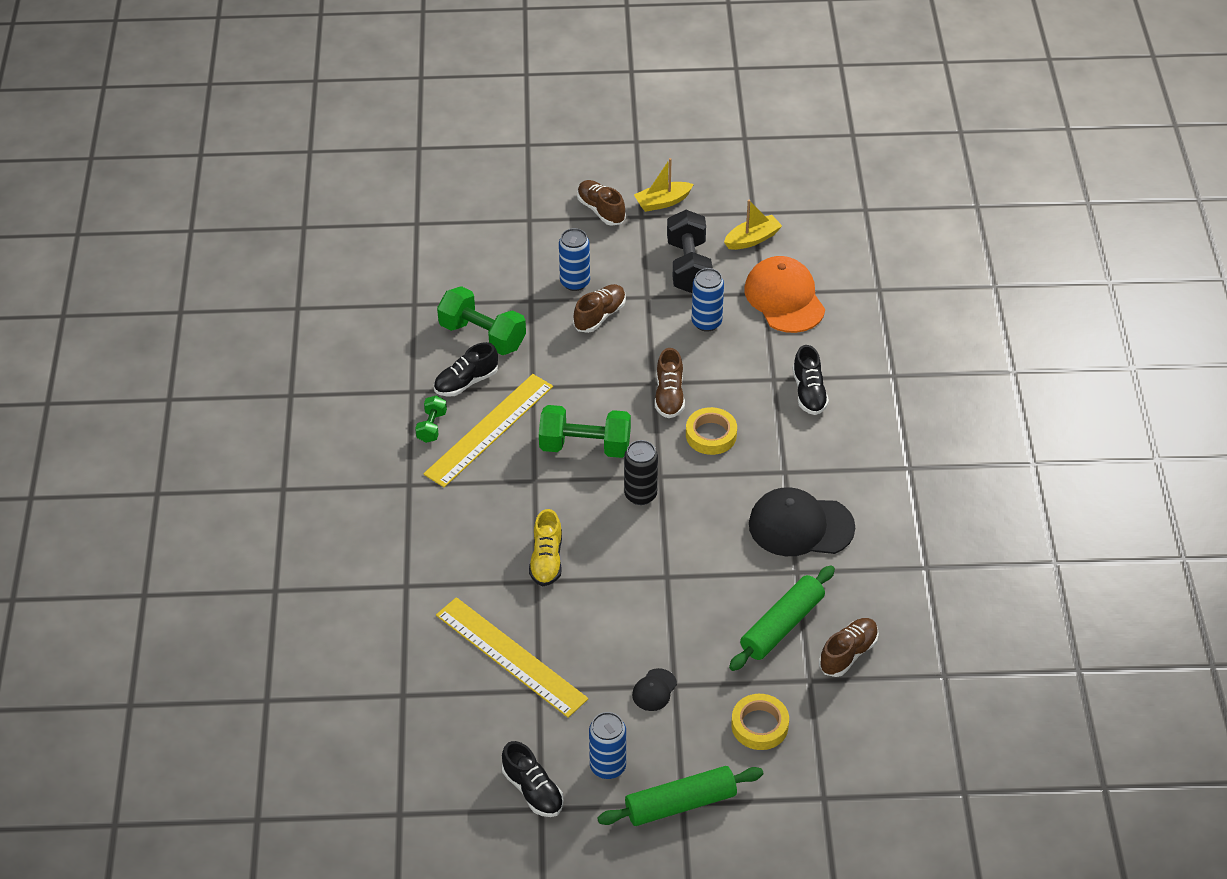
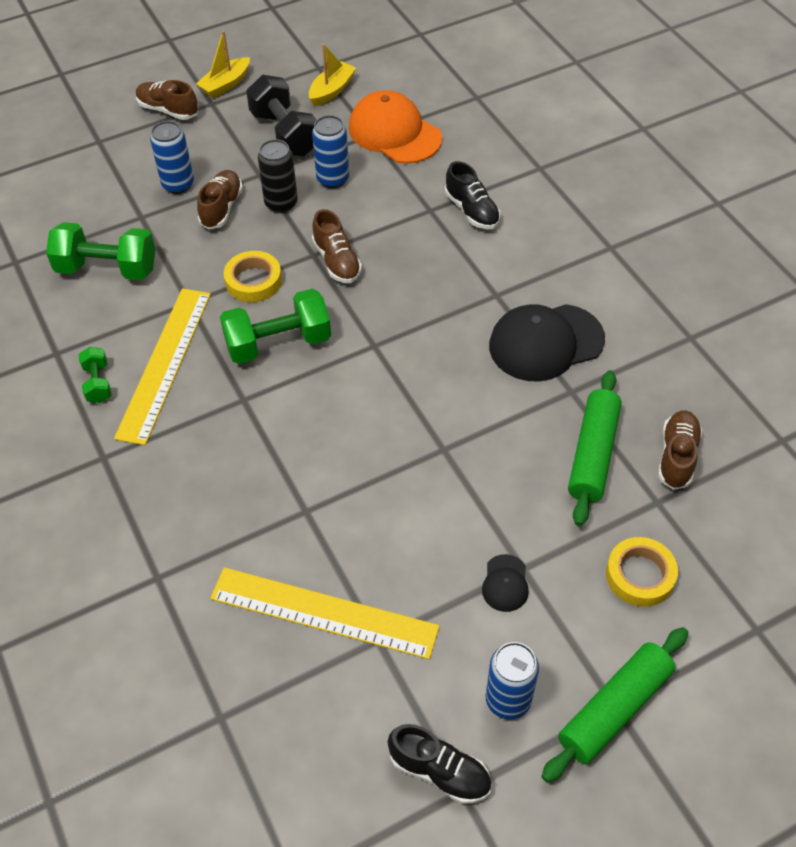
camera: 25 degrees left, 5 degrees up
black shoe [434,342,498,396] -> none
yellow shoe [529,509,562,586] -> none
black can [624,440,658,505] -> black can moved to [258,139,298,213]
yellow tape [686,407,737,455] -> yellow tape moved to [224,251,282,302]

